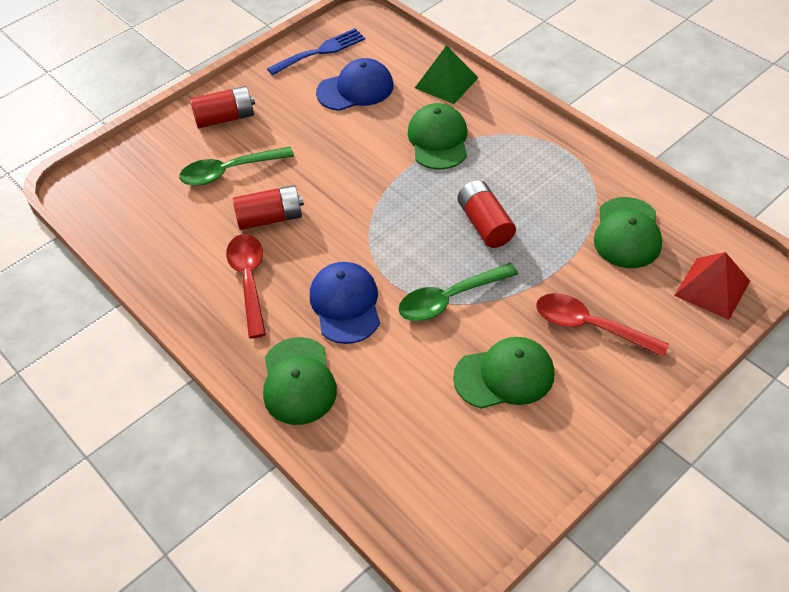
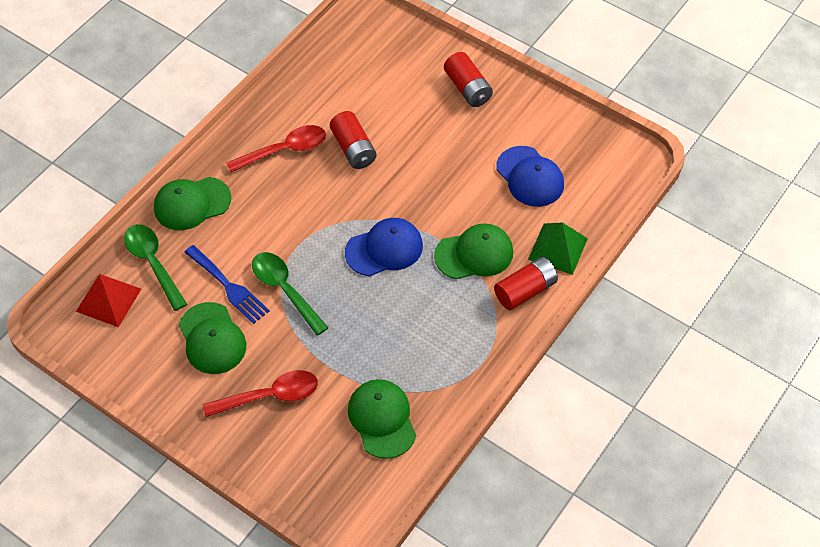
camera: 75 degrees right, 5 degrees up
green spoon [179,147,294,186] -> green spoon moved to [124,224,187,311]
blue fork [267,28,365,75] -> blue fork moved to [184,245,270,324]
blue cap [310,262,380,344] -> blue cap moved to [345,218,423,276]
red battery [458,180,516,248] -> red battery moved to [494,257,558,310]
red spoon [536,293,669,357] -> red spoon turned 60 degrees clockwise [203,370,318,417]
green cap [594,197,662,268] -> green cap turned 75 degrees clockwise [348,379,416,459]
red pyramid [674,252,750,320] -> red pyramid moved to [76,274,141,327]

